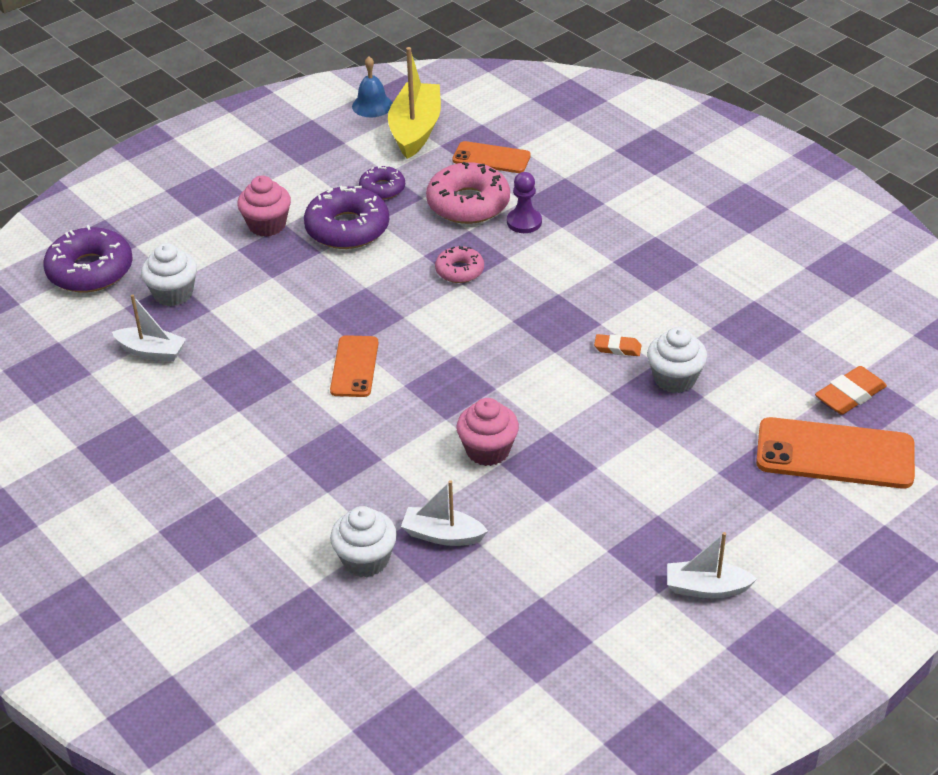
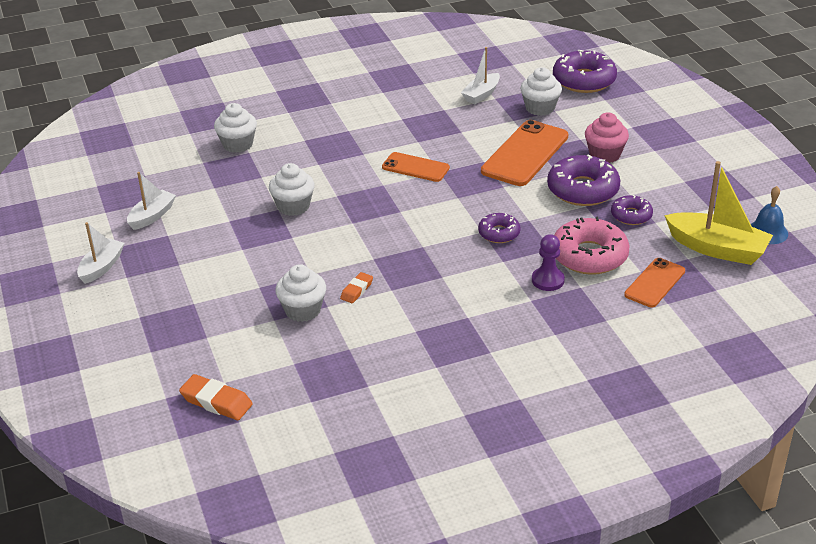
camera: 110 degrees right, 5 degrees down
white boat [401,480,488,546] -> white boat moved to [127,172,176,230]
pink donut [435,246,484,283] -> purple donut [478,213,520,243]
pink cupcake [456,398,519,466] -> white cupcake [269,163,315,216]
orange phone [756,417,915,489] -> orange phone moved to [481,120,568,186]
orange eraser [815,366,887,415] -> orange eraser turned 45 degrees counterclockwise [179,374,253,420]

